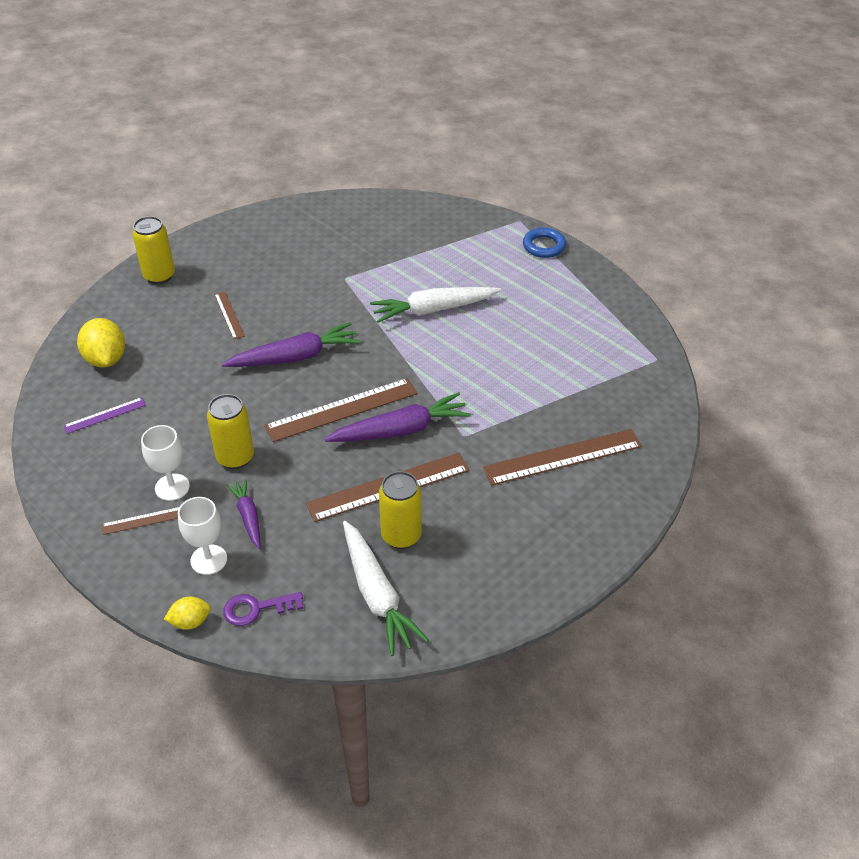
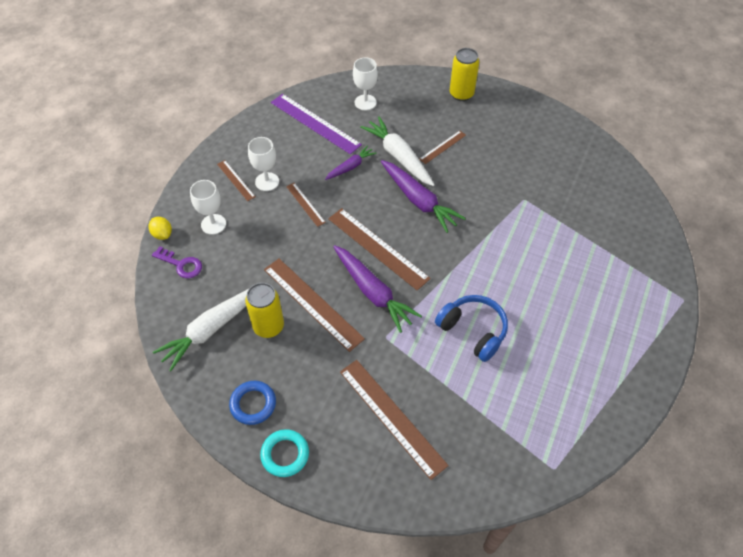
camera: 70 degrees right, 10 degrees up
purple ruler [63,397,146,434] -> purple ruler [271,94,362,155], size x1.93
yellow lemon [77,318,125,368] -> white goblet [353,57,378,110]
yellow can [207,394,254,469] -> brown ruler [286,183,326,227]
purple key [223,592,303,626] -> purple key turned 150 degrees clockwise [152,246,202,278]
purple carrot [227,479,261,549] -> purple carrot moved to [325,145,377,180]
white carrot [370,287,501,323] -> white carrot moved to [360,117,435,186]
blue ring [523,228,566,258] -> blue ring moved to [229,381,276,425]
none -> turquoise ring [260,429,309,477]
none -> blue headphones [435,295,508,362]

